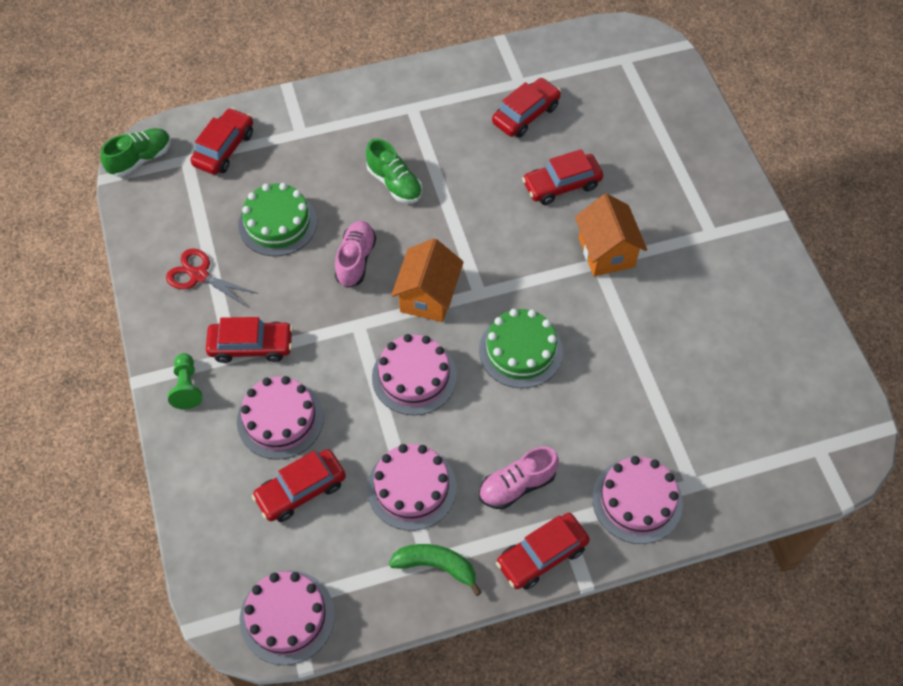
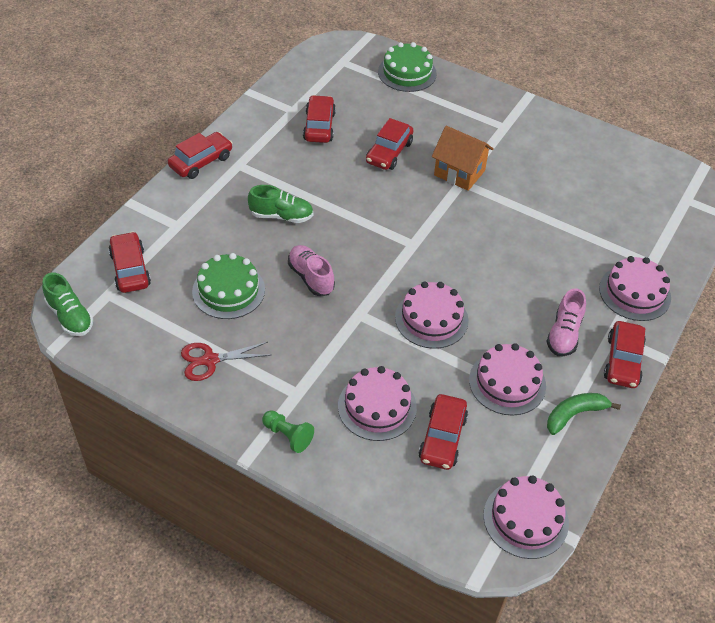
camera: 45 degrees left, 10 degrees down
green shoe [100,128,171,177] -> green shoe turned 135 degrees clockwise [42,273,93,336]
red car [206,317,293,363] -> red car moved to [168,132,233,179]
orange house [391,238,464,322] -> none
green cake [479,309,563,388] -> green cake moved to [378,42,437,92]

